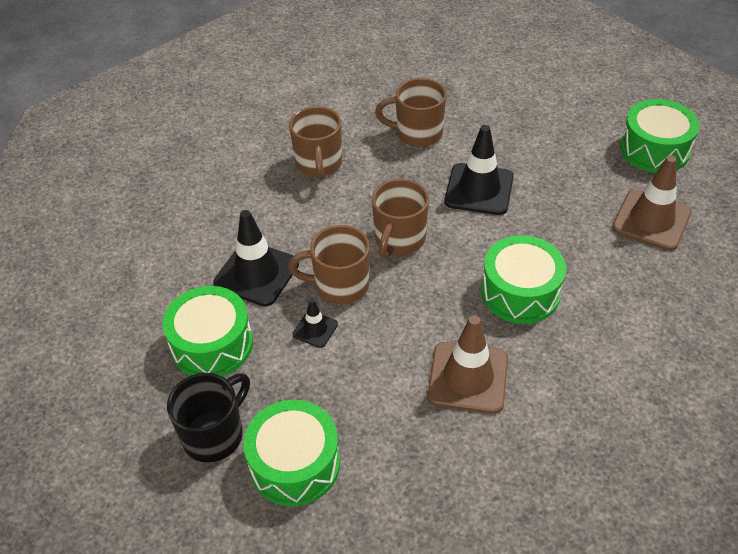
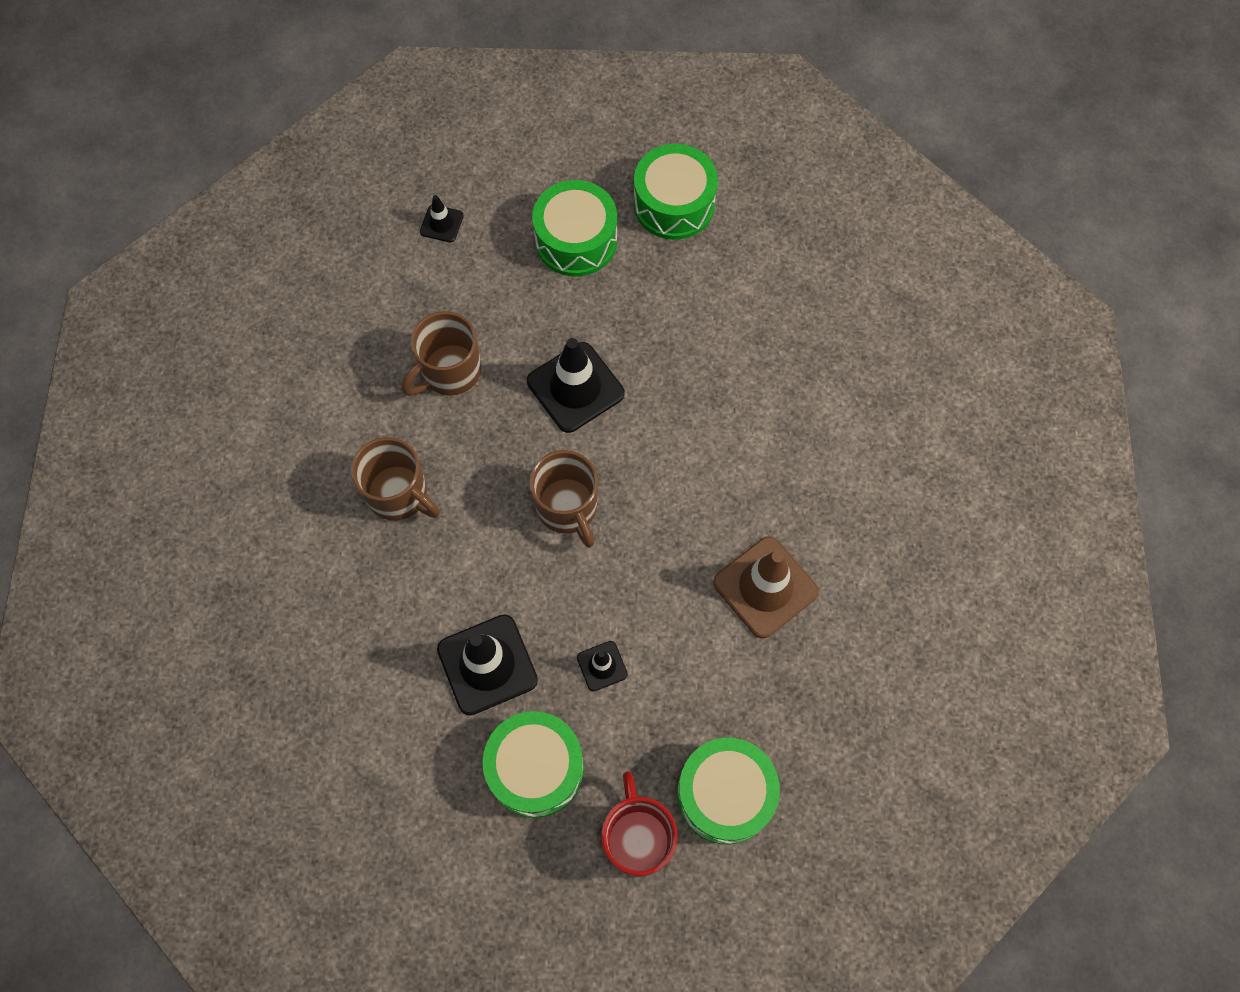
camera: 50 degrees left, 20 degrees up
black mug [167,373,250,463] -> red mug [602,771,678,877]
brown mug [288,225,370,304] -> none
green drum [481,235,566,324] -> green drum moved to [532,180,617,277]
brown traffic cone [612,155,691,251] -> none
none -> black traffic cone [420,195,464,242]

